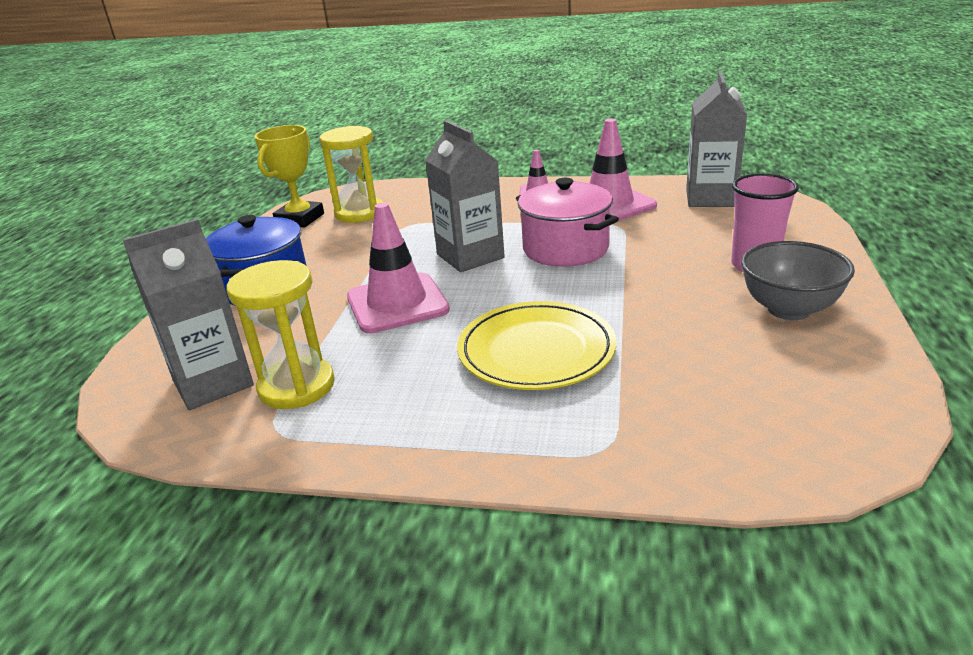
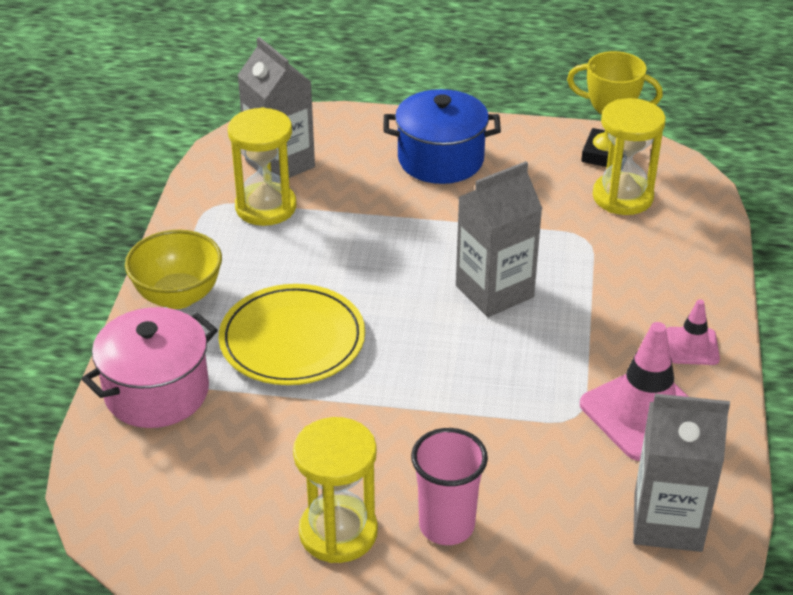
camera: 85 degrees right, 10 degrees up
pink traffic cone [347,203,450,333] -> none
pink pot [516,178,619,267] -> pink pot moved to [82,307,218,428]
grey bowl [741,241,855,320] -> yellow hourglass [293,417,378,563]
none -> yellow bowl [125,230,222,309]

